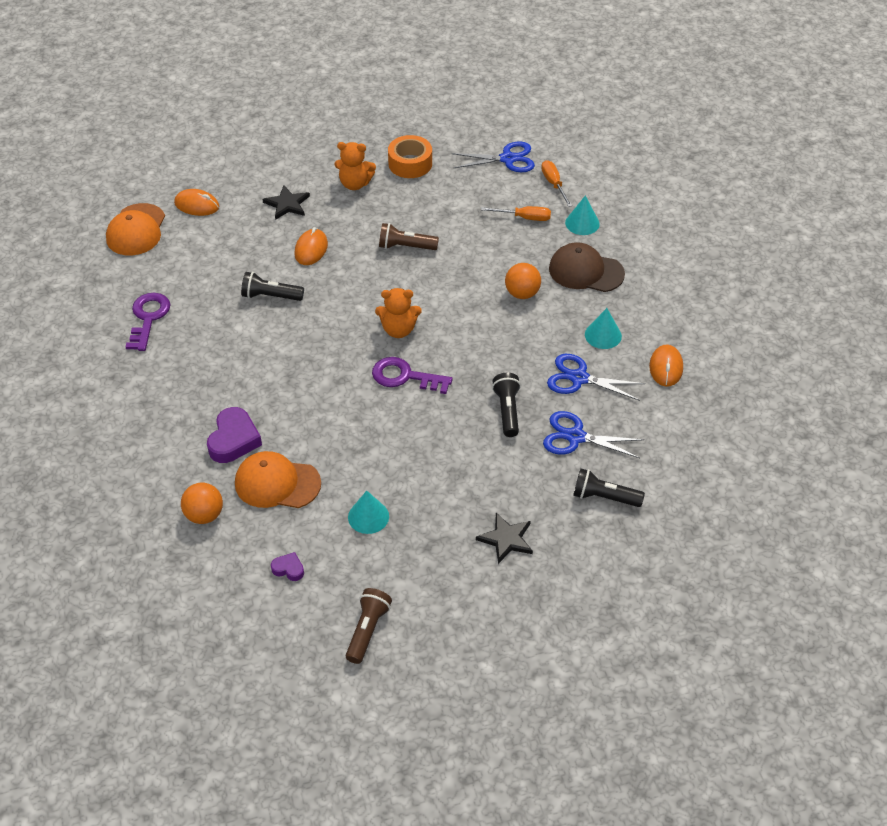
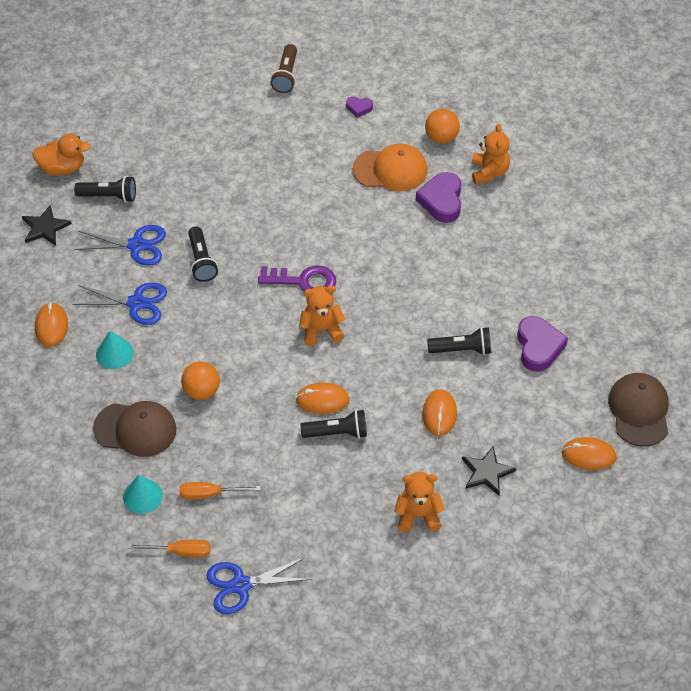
camera: 170 degrees right, 5 degrees up
orange cap [106,203,165,256] -> brown cap [608,373,668,447]
purple key [126,293,171,351] -> none
turquoise cone [348,490,389,534] -> none
brown flashlight [379,223,439,250] -> black flashlight [300,410,367,439]
orange tape [388,135,432,178] -> none
black star [476,513,533,564] -> black star moved to [22,205,72,246]
orange screwdriver [541,160,572,207] -> orange screwdriver turned 60 degrees counterclockwise [127,540,210,557]
none -> orange duck [32,134,91,176]
none -> orange mouse [296,382,349,414]
none -> orange teddy bear [472,124,510,184]
none -> purple heart [517,316,568,372]

